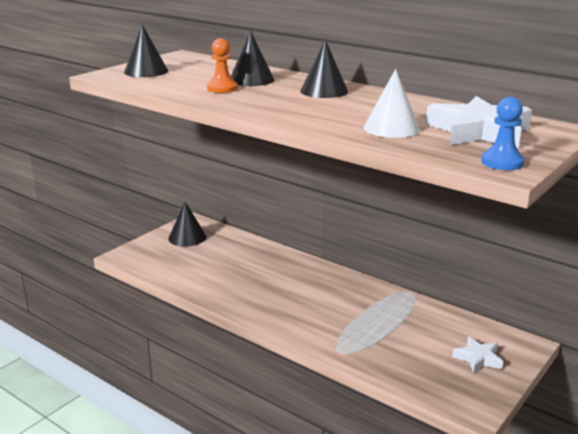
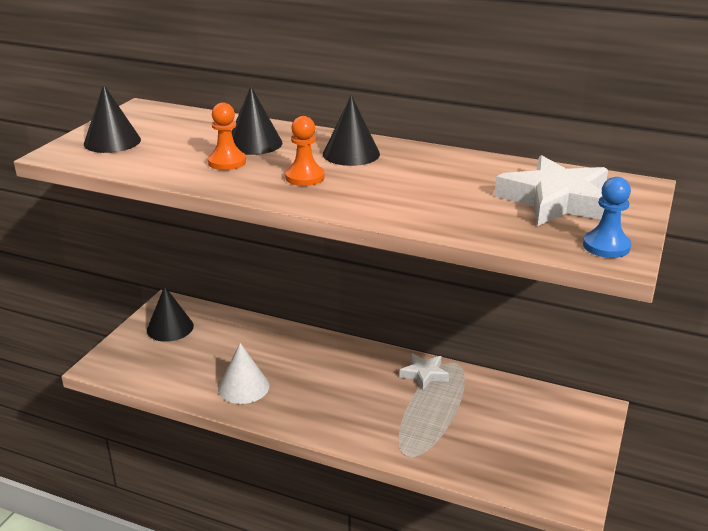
camera: 15 degrees left, 5 degrees up
white cone [363,69,420,138] -> white cone moved to [218,343,269,404]
white star [452,336,503,373] -> white star moved to [399,354,449,390]
none -> orange pawn [285,116,324,186]

